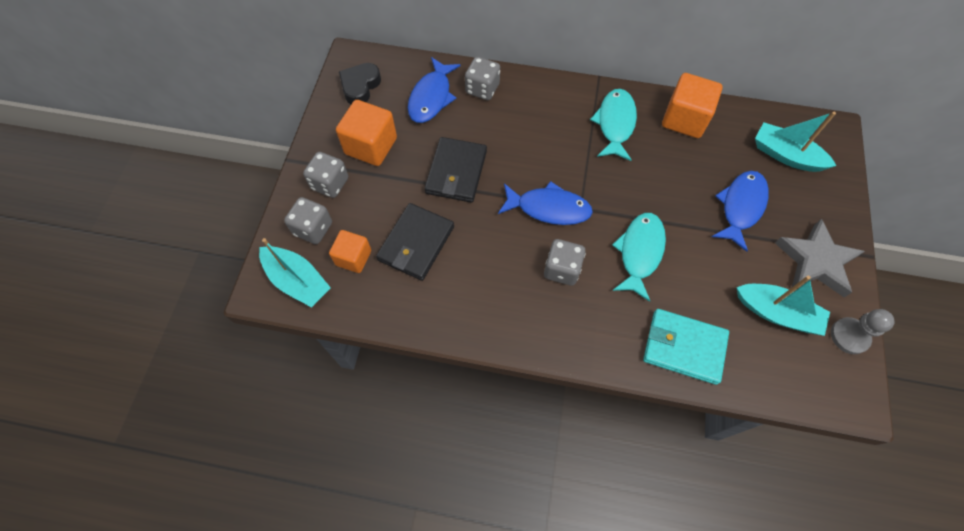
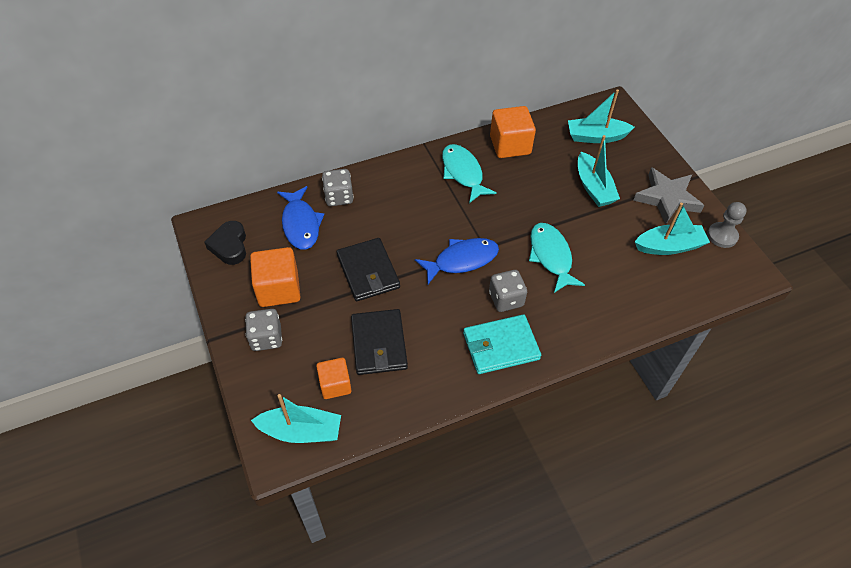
camera: 35 degrees left, 10 degrees down
grey dice [284,197,332,244] -> none
turquoise wallet [643,309,729,385] -> turquoise wallet moved to [463,314,541,374]
blue fish [712,171,769,252] -> turquoise boat [578,135,620,207]

